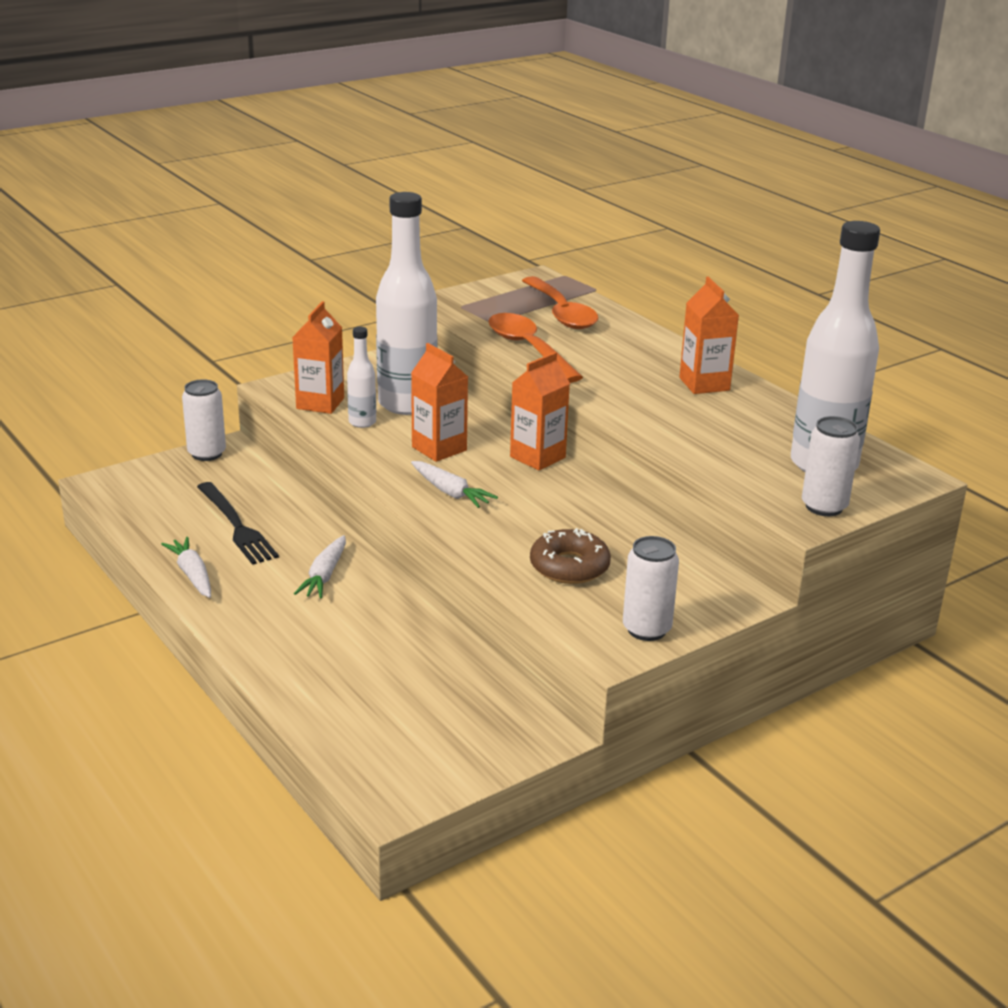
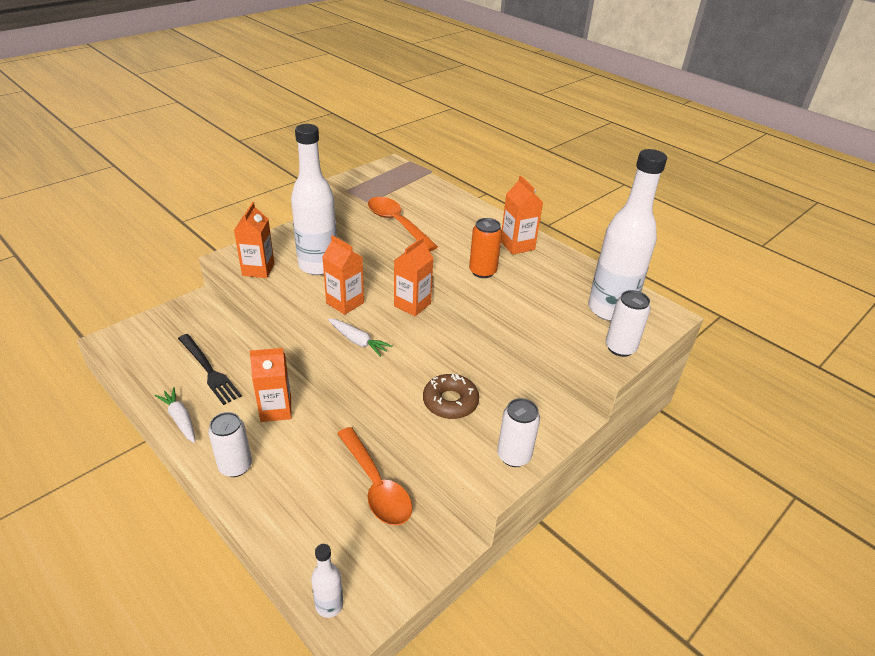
camera: 10 degrees left, 10 degrees up
white can [182,379,226,461] -> white can moved to [208,412,252,477]
white carrot [294,535,346,599] -> orange carton [250,348,291,422]
white bottle [347,327,376,428] -> white bottle moved to [311,544,343,618]
orange spoon [522,276,598,329] -> orange spoon moved to [337,427,412,526]
none -> orange can [469,218,502,278]

